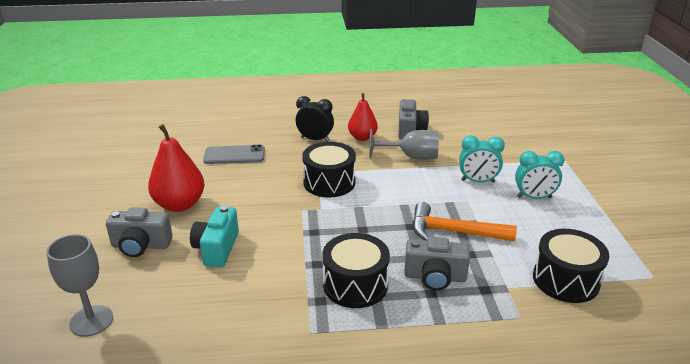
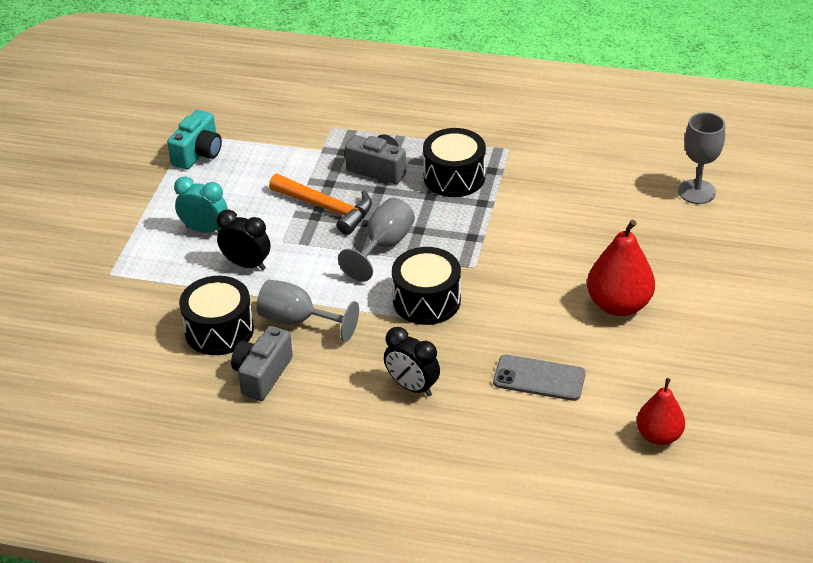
camera: 160 degrees left, 10 degrees up
grey camera [106,207,173,257] -> none
turquoise camera [190,206,239,267] -> turquoise camera moved to [167,110,222,169]
red pear [348,93,378,141] -> red pear moved to [637,378,685,445]
turquoise clock [459,135,505,183] -> black clock [217,209,270,270]
black drum [533,229,609,303] -> black drum moved to [179,276,254,355]
none -> grey goblet [338,198,415,282]

